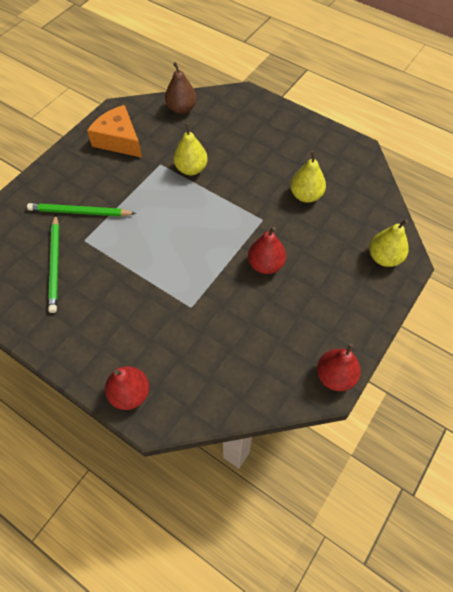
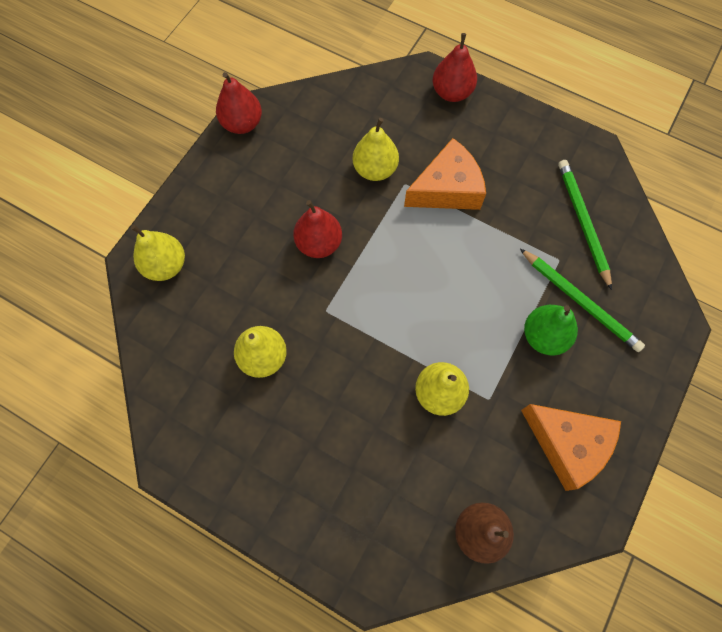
camera: 175 degrees right, 10 degrees up
green pencil [27,203,136,217] -> green pencil turned 45 degrees clockwise [520,249,645,352]
none -> yellow pear [353,118,399,181]
none -> orange cheese [404,138,486,210]
none -> green pear [524,305,578,355]

